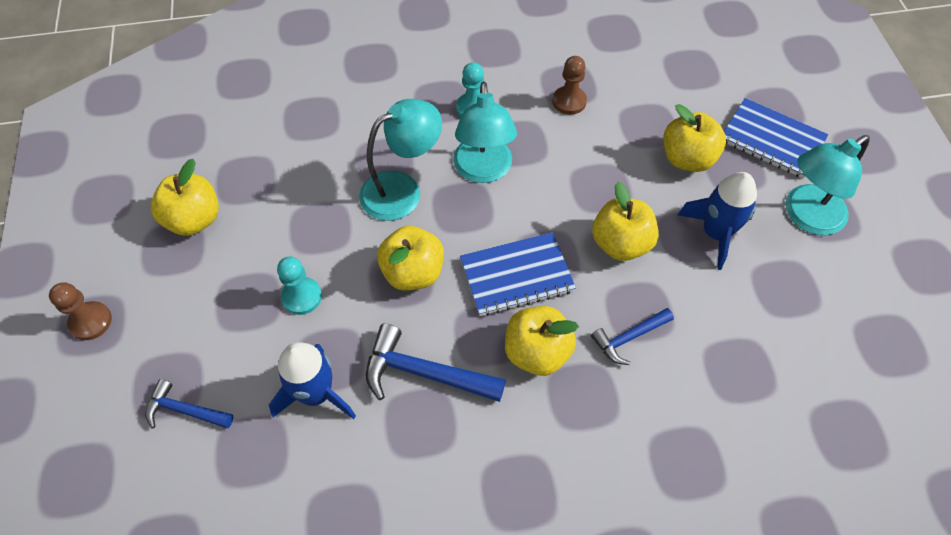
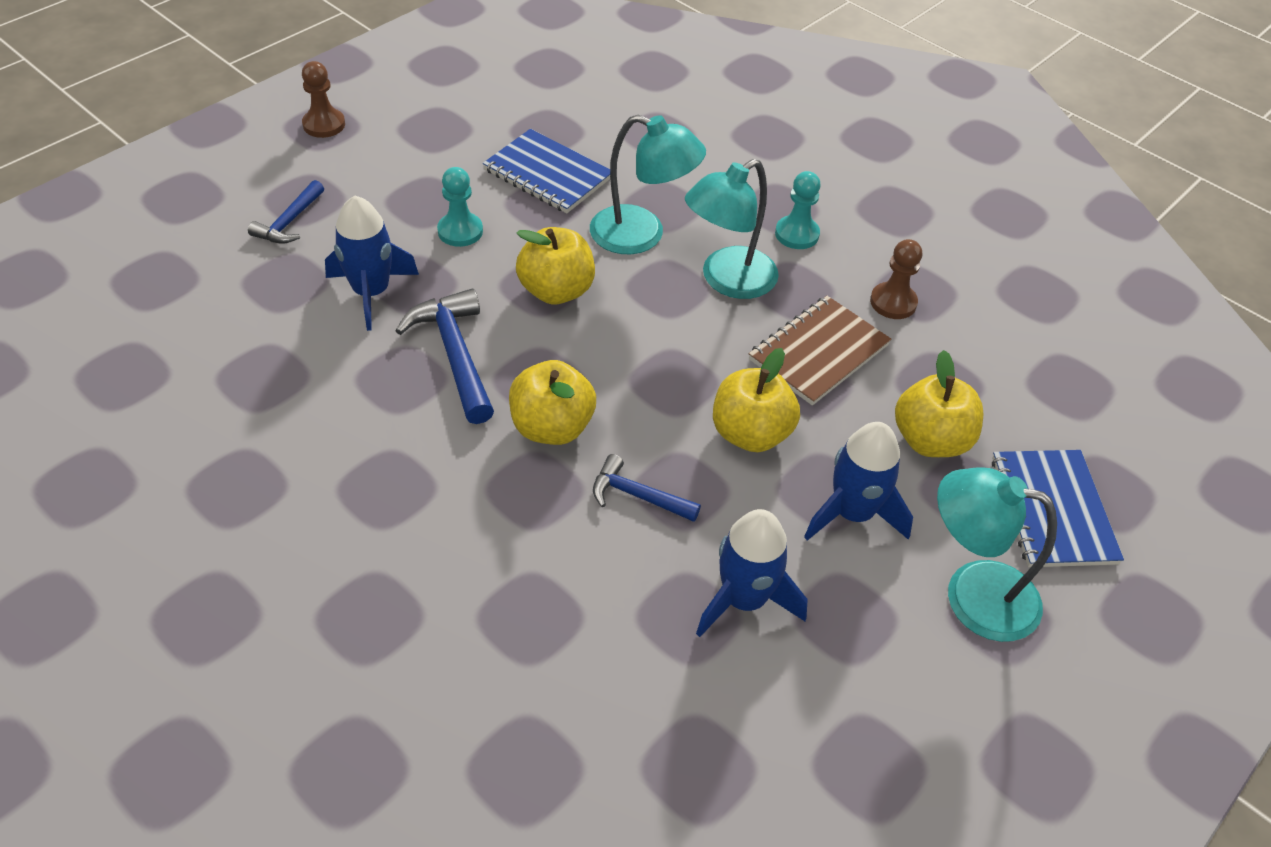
camera: 50 degrees right, 10 degrees down
blue hammer [145,379,233,429] -> blue hammer turned 135 degrees counterclockwise [248,180,324,244]
yellow apple [151,159,219,236] -> none
blue notebook [460,232,576,316] -> blue notebook moved to [483,129,610,213]
none -> blue rocket [696,509,808,637]
none -> brown notebook [749,296,891,406]

